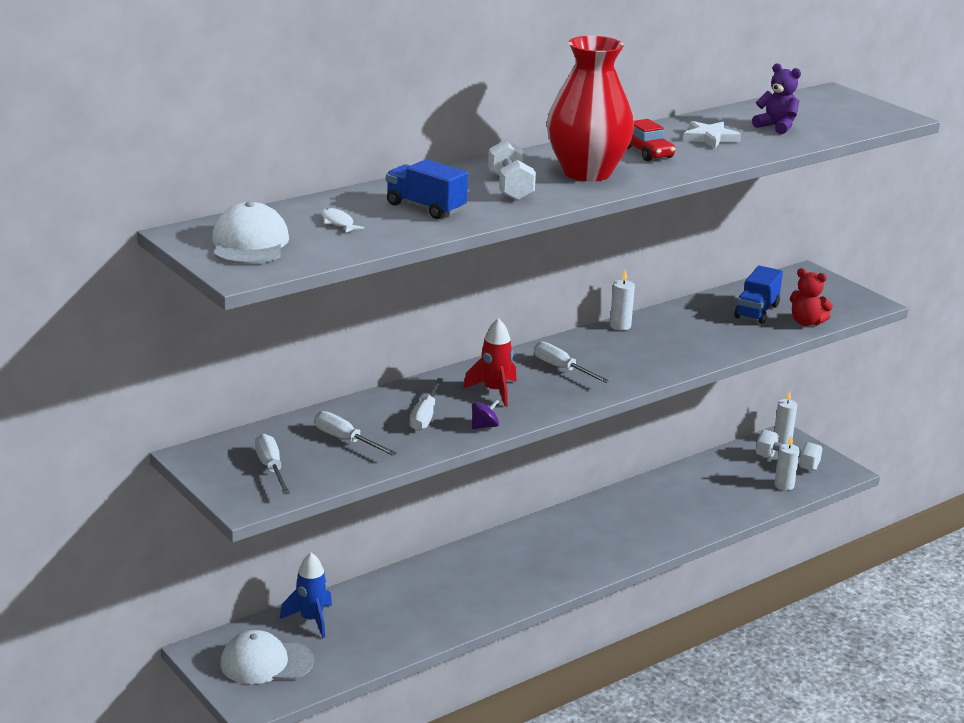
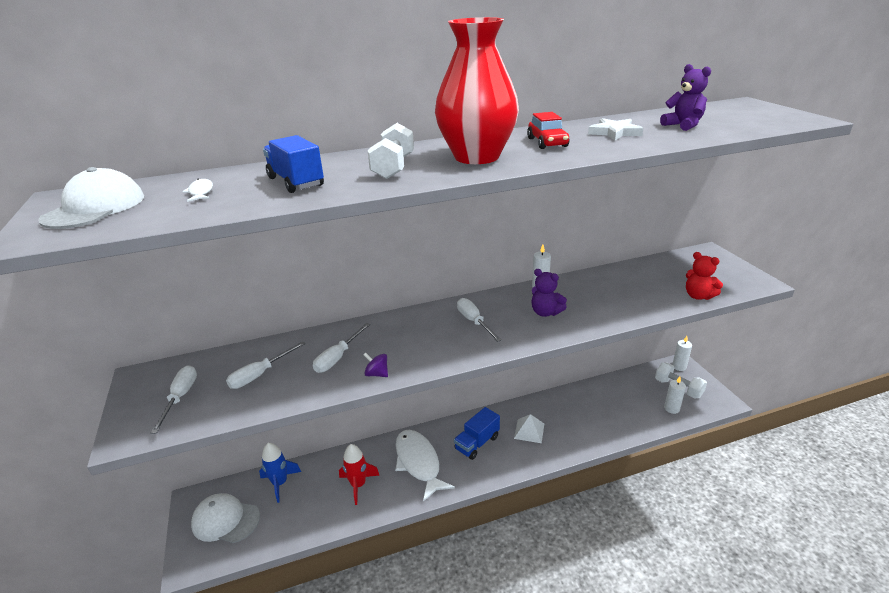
camera: 20 degrees right, 5 degrees up
white screwdriver [315,411,397,456] -> white screwdriver turned 105 degrees counterclockwise [226,341,305,389]
red rocket [463,318,517,407] -> red rocket moved to [339,444,379,505]
purple spinning top [472,399,499,429] -> purple spinning top turned 135 degrees counterclockwise [364,353,388,377]
blue truck [734,266,783,324] -> blue truck moved to [454,407,500,460]
none -> white fish [395,429,455,501]
none -> white pyramid [514,414,544,443]
none -> purple teddy bear [532,269,567,317]

